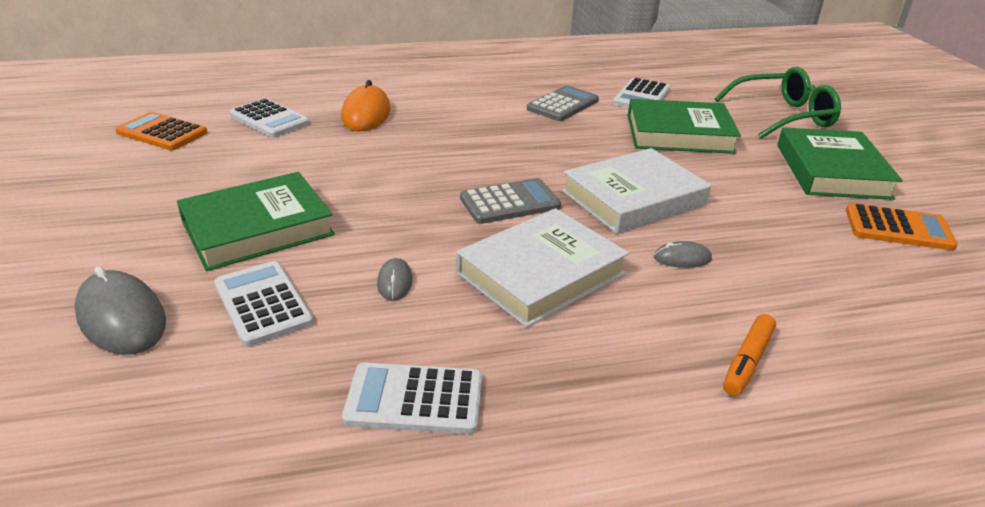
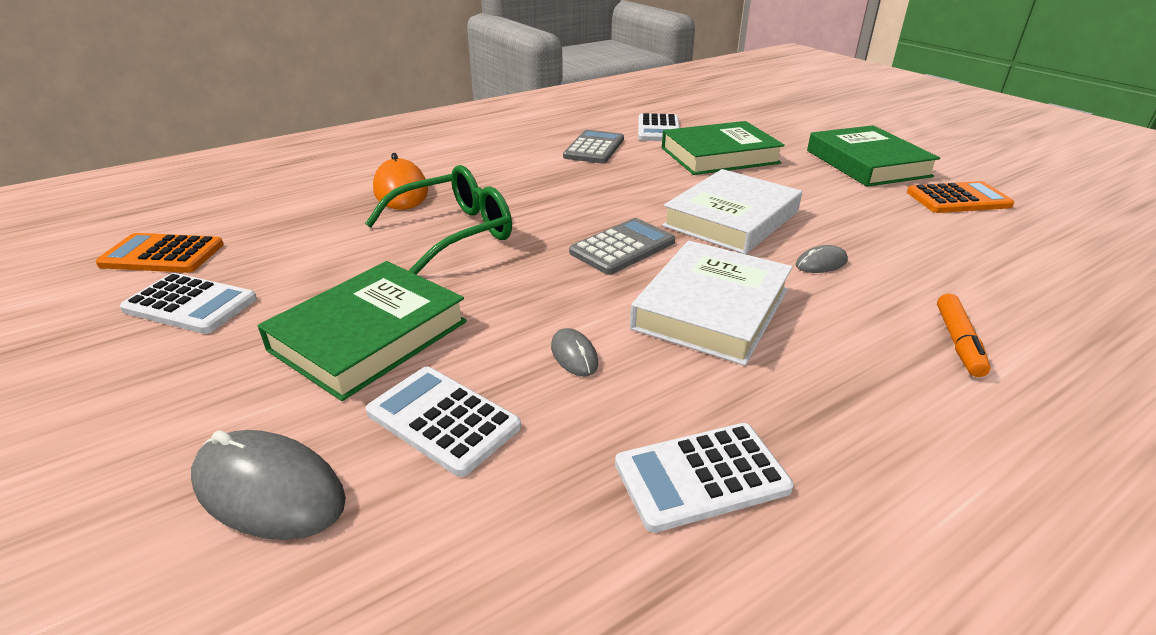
camera: 20 degrees left, 0 degrees up
white calculator [229,98,310,138] -> white calculator moved to [120,273,257,334]
green glasses [714,67,841,139] -> green glasses moved to [365,165,512,274]

